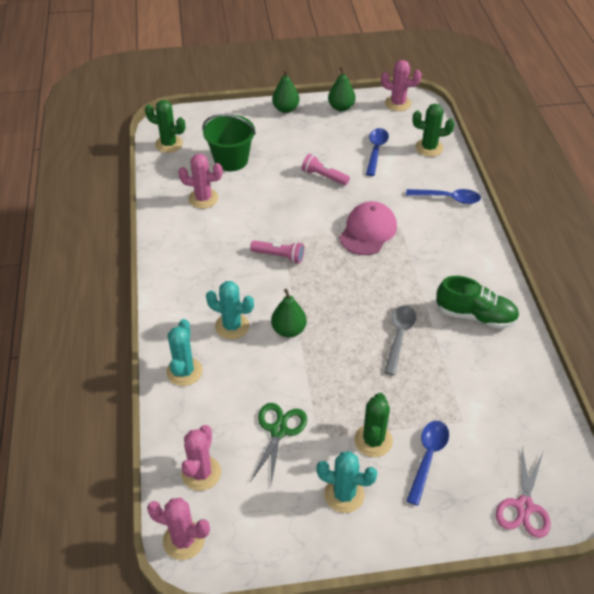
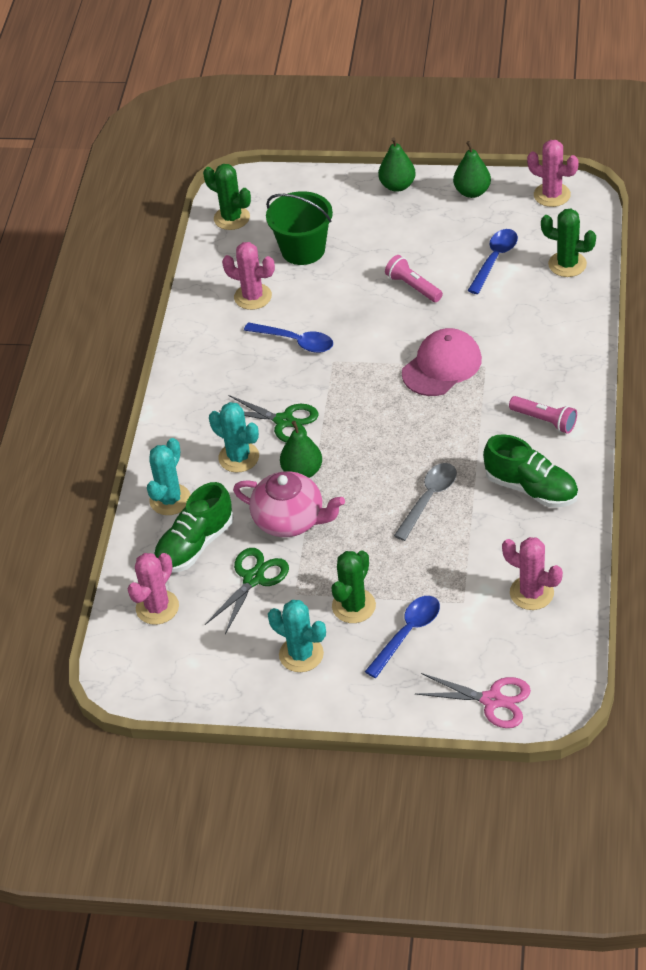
camera: 20 degrees right, 0 degrees up
pink cactus [147,498,210,560] -> pink cactus moved to [502,537,563,610]
pink flashlight [250,240,304,263] -> pink flashlight moved to [509,396,577,434]
blue spoon [406,189,481,204] -> blue spoon moved to [244,322,333,353]
pink scissors [496,448,551,538] -> pink scissors turned 105 degrees counterclockwise [416,673,531,728]
none -> green shoe [154,482,233,573]
none -> green scissors [219,395,319,442]
none -> pink teapot [233,471,345,537]

